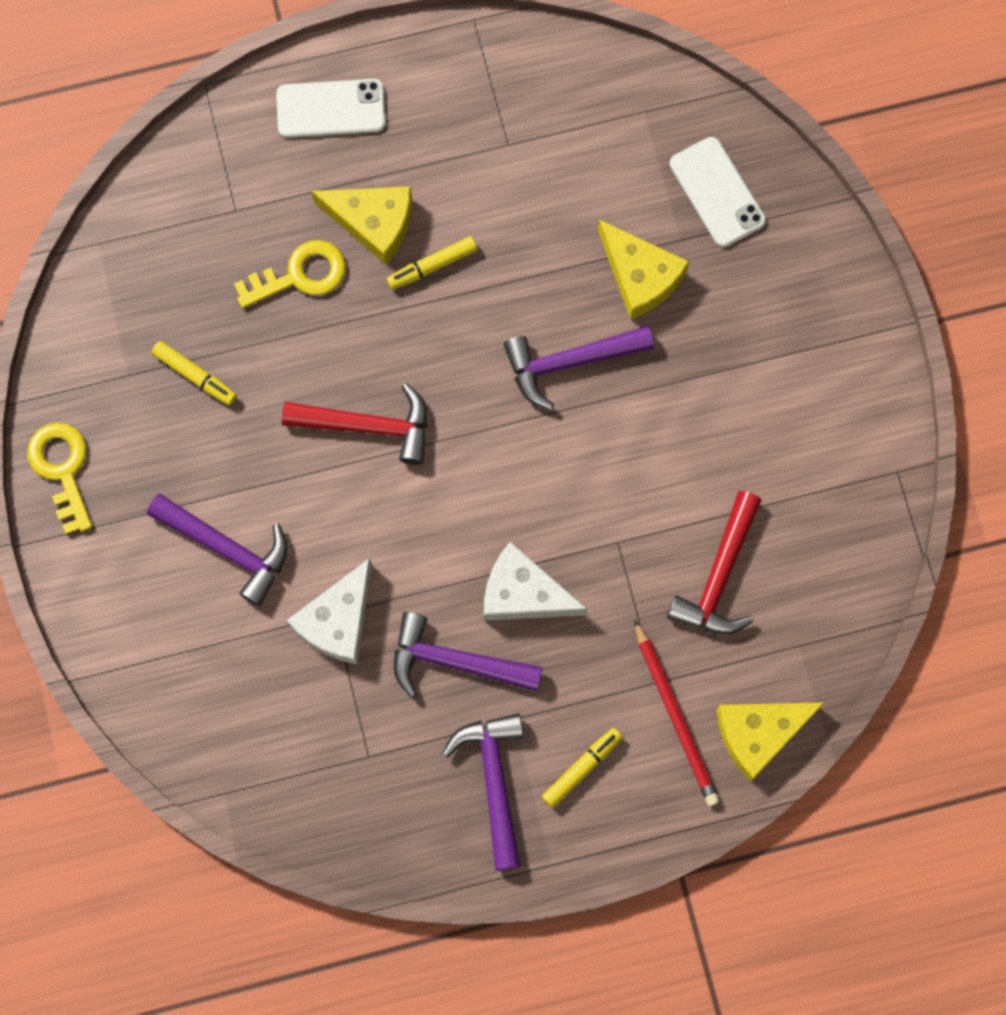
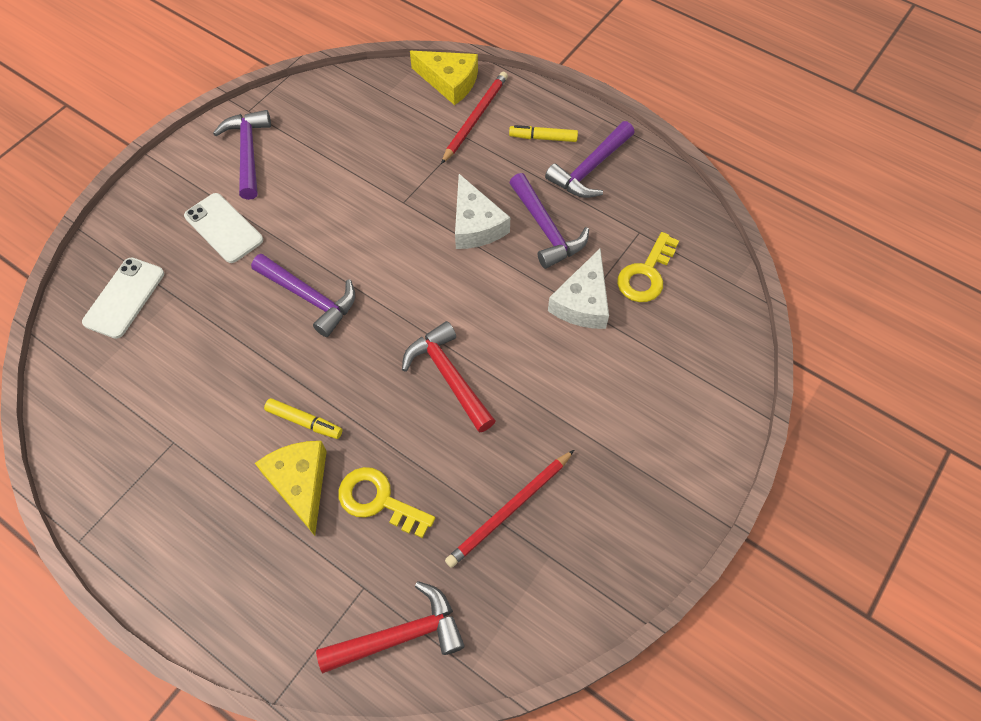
camera: 130 degrees left, 15 degrees down
yellow key [28,423,92,535] -> yellow key moved to [617,232,679,302]
purple hammer [147,494,288,606] -> purple hammer moved to [213,110,271,200]
yellow marker [152,341,237,405] -> red pencil [445,450,574,568]
white phone [276,79,386,138] -> white phone moved to [184,193,263,263]
white cheese [287,558,372,664] -> white cheese turned 120 degrees clockwise [548,248,609,329]
yellow cheese [598,219,689,320] -> none
red hammer [667,491,762,635] -> red hammer moved to [316,581,465,674]

